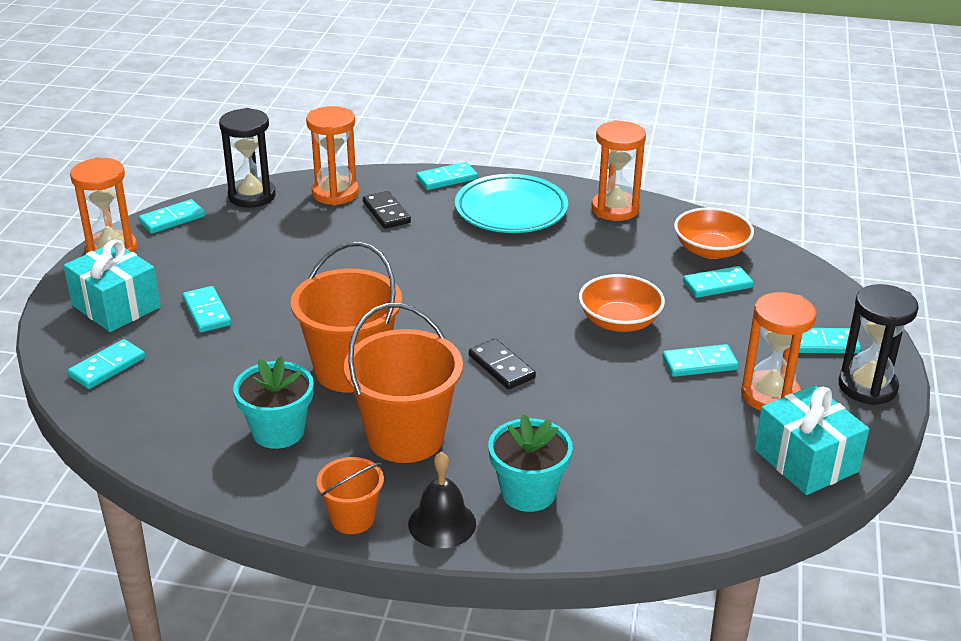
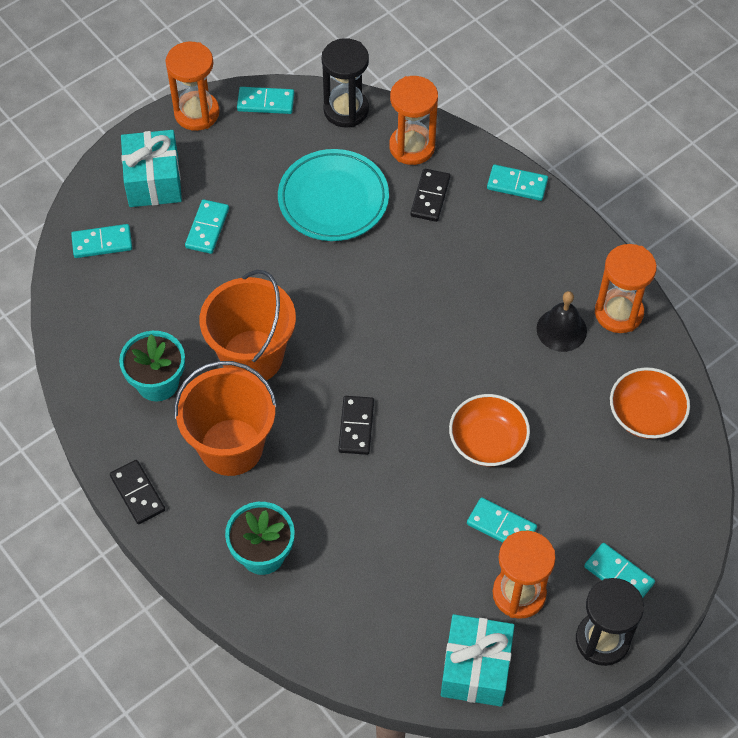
camera: 40 degrees right, 25 degrees up
orange bucket [317,457,384,534] -> black domino [110,460,165,524]
black bell [408,452,476,548] -> black bell moved to [537,291,587,352]
turquoise plate [455,174,568,233] -> turquoise plate moved to [278,149,389,241]
turquoise domino [683,266,754,298] -> none

